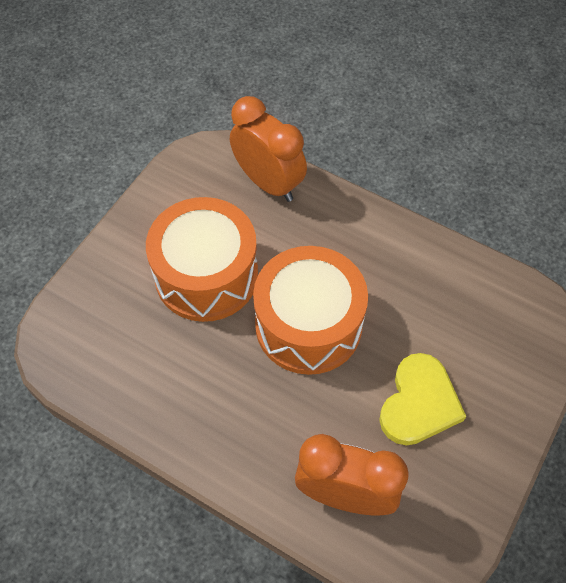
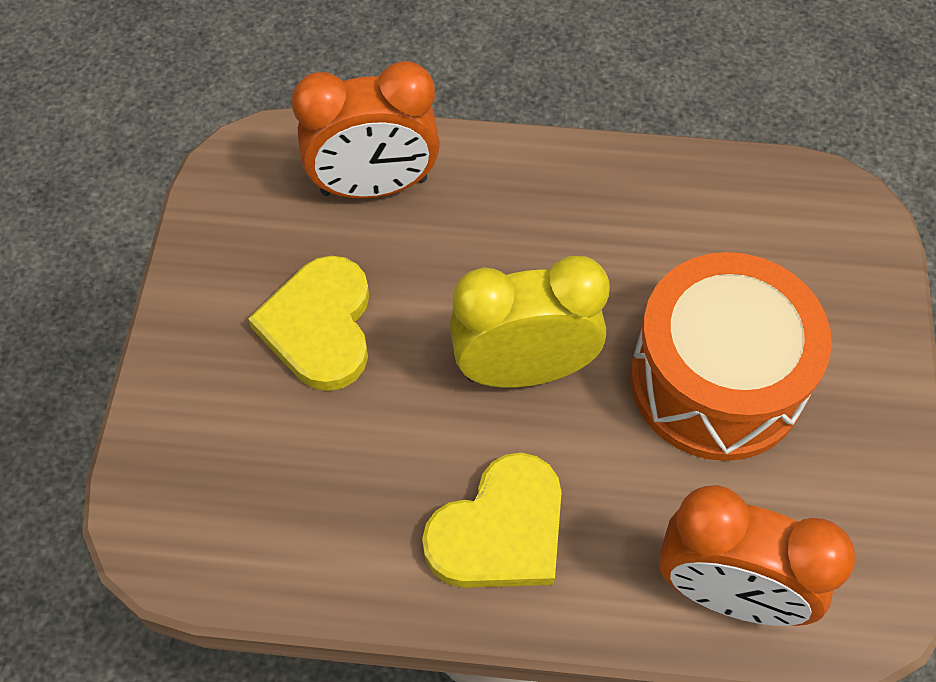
camera: 155 degrees right, 0 degrees up
orange drum [253,246,368,375] -> yellow clock [450,256,610,388]
none -> yellow heart [422,453,562,588]

